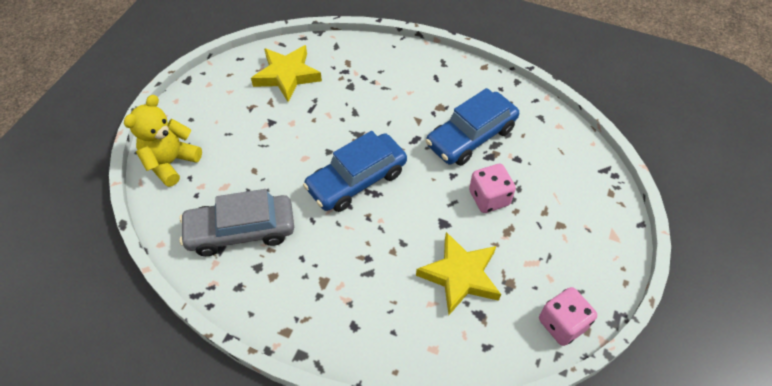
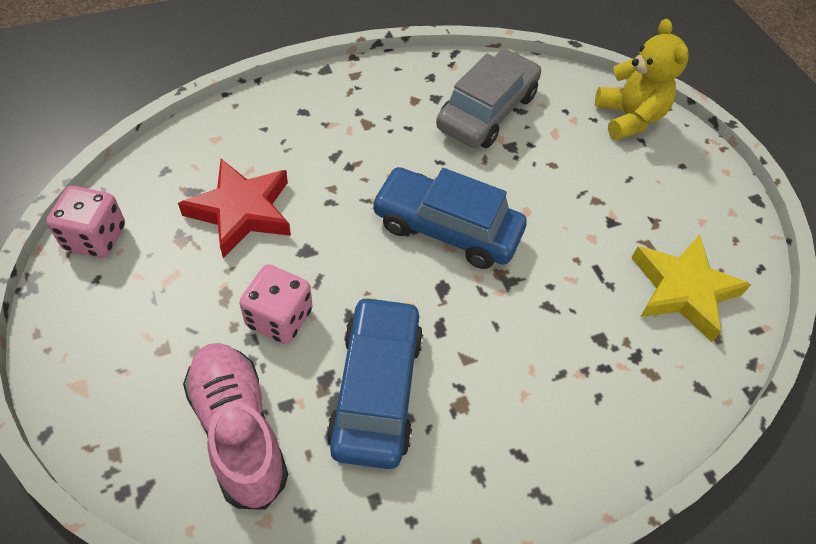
camera: 130 degrees right, 0 degrees up
blue car [303,131,407,212] -> blue car turned 75 degrees counterclockwise [371,167,527,269]
yellow star [416,232,501,315] -> red star [178,159,291,258]
none -> pink shoe [183,343,288,510]

